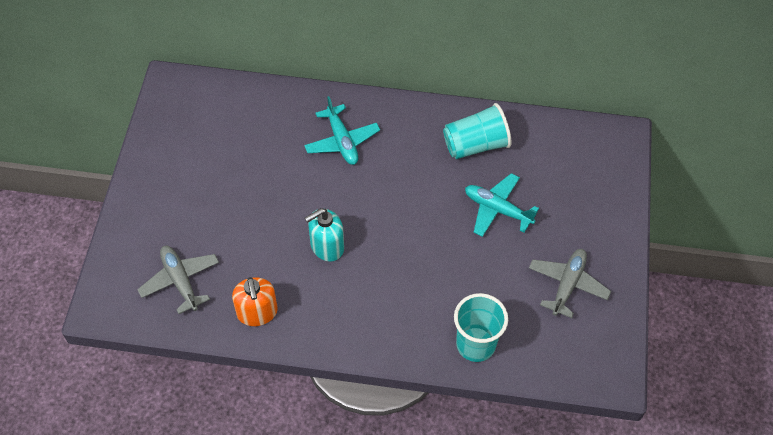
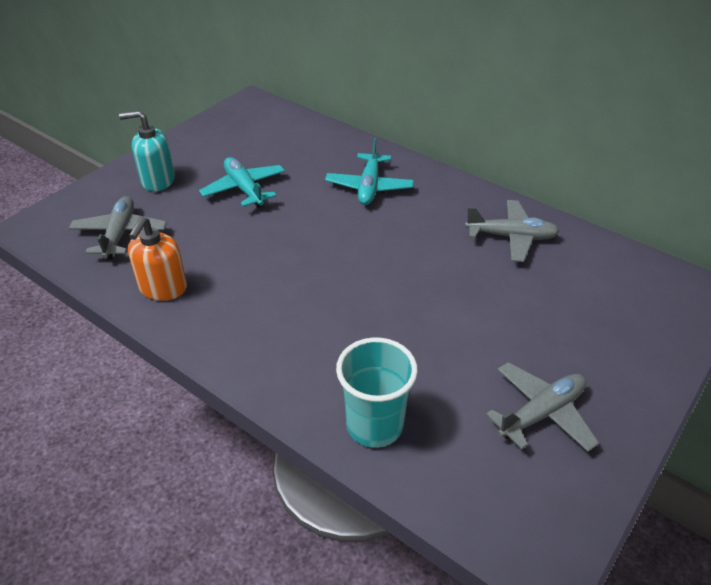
camera: 30 degrees right, 15 degrees down
turquoise soap dispenser [305,208,344,262] -> turquoise soap dispenser moved to [119,111,175,192]
turquoise cup [443,103,512,159] -> grey plane [465,200,560,262]
turquoise plane [465,173,539,237] -> turquoise plane moved to [199,157,285,208]

